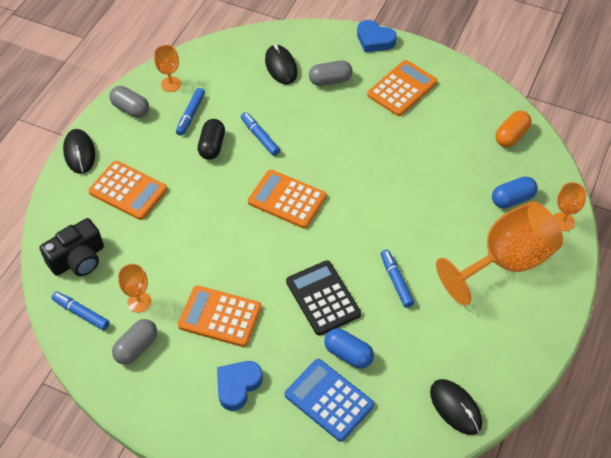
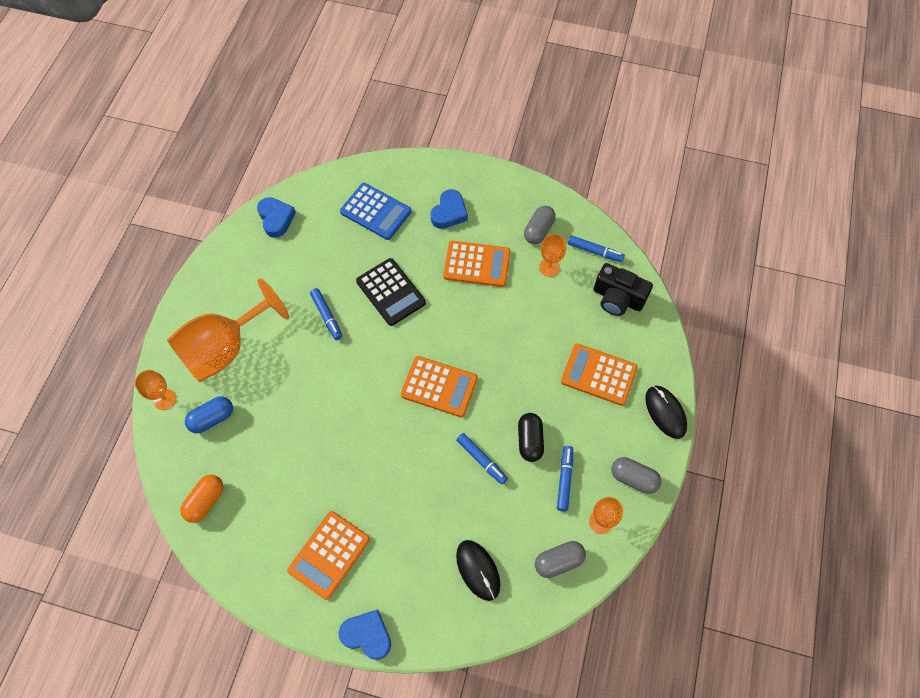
camera: 170 degrees right, 10 degrees up
black camera [39,218,104,276] -> black camera turned 105 degrees counterclockwise [594,263,653,316]
grey capsule [309,60,352,86] -> grey capsule moved to [535,541,586,578]
blue capsule [324,328,374,368] -> none
black mouse [430,379,482,435] -> blue heart [257,197,296,238]

